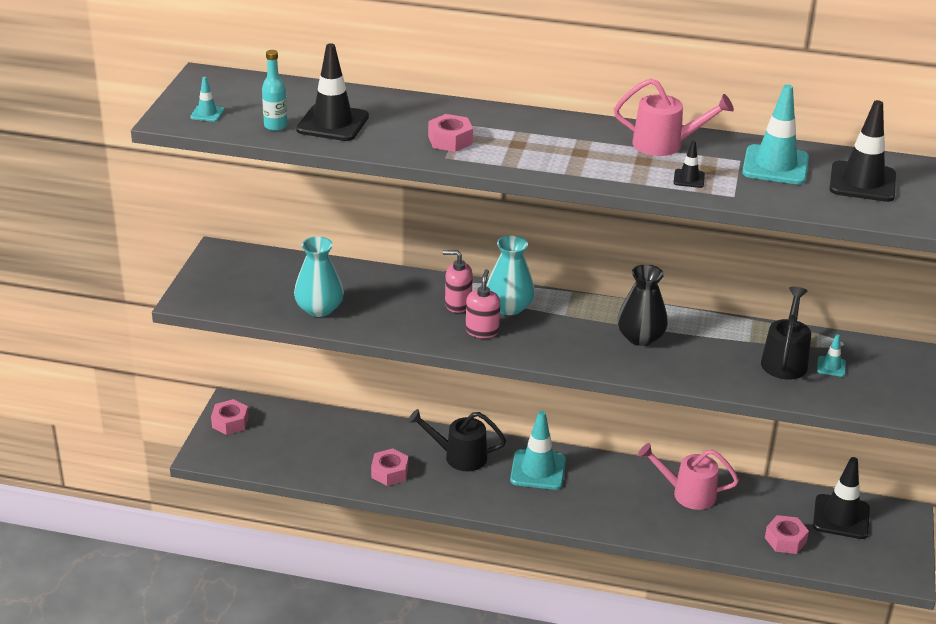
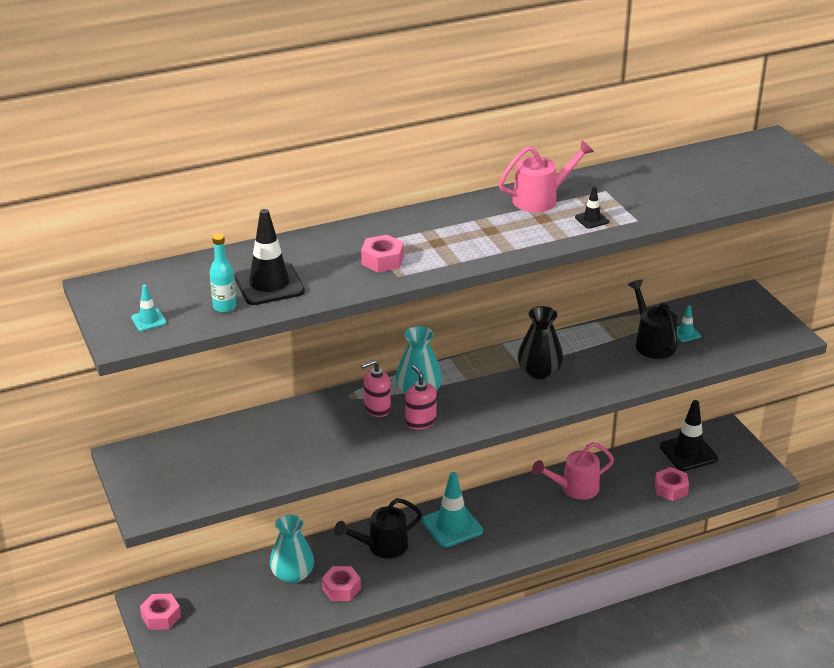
camera: 35 degrees left, 0 degrees up
turquoise vase [294,236,344,317] -> turquoise vase moved to [270,514,314,584]
turquoise traffic cone [742,84,809,184] -> none
black traffic cone [830,100,896,202] -> none

